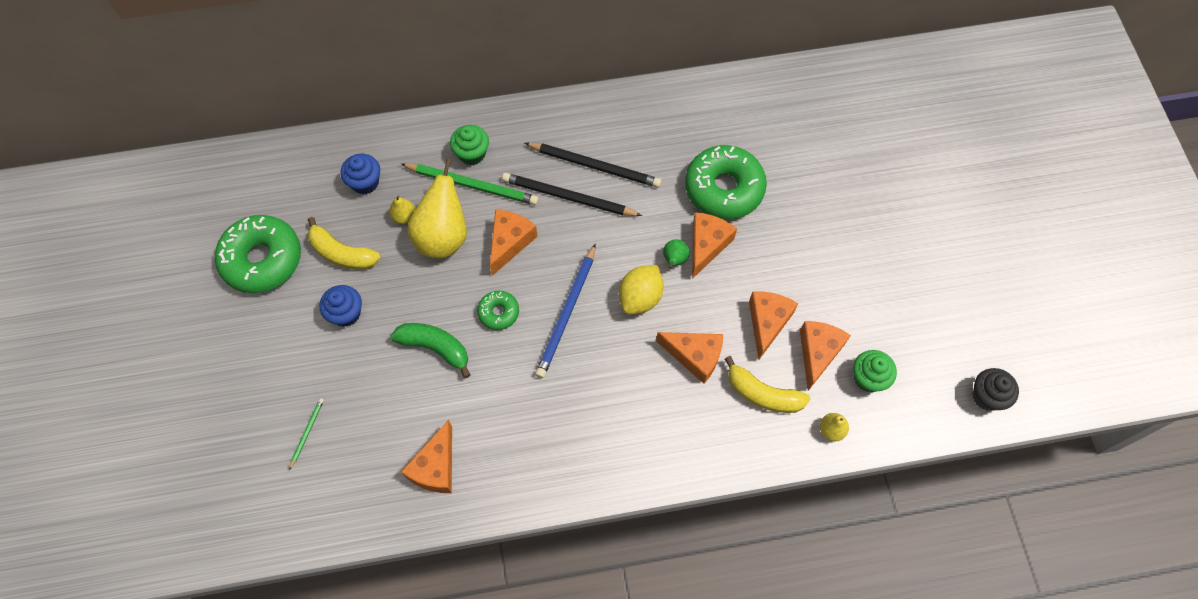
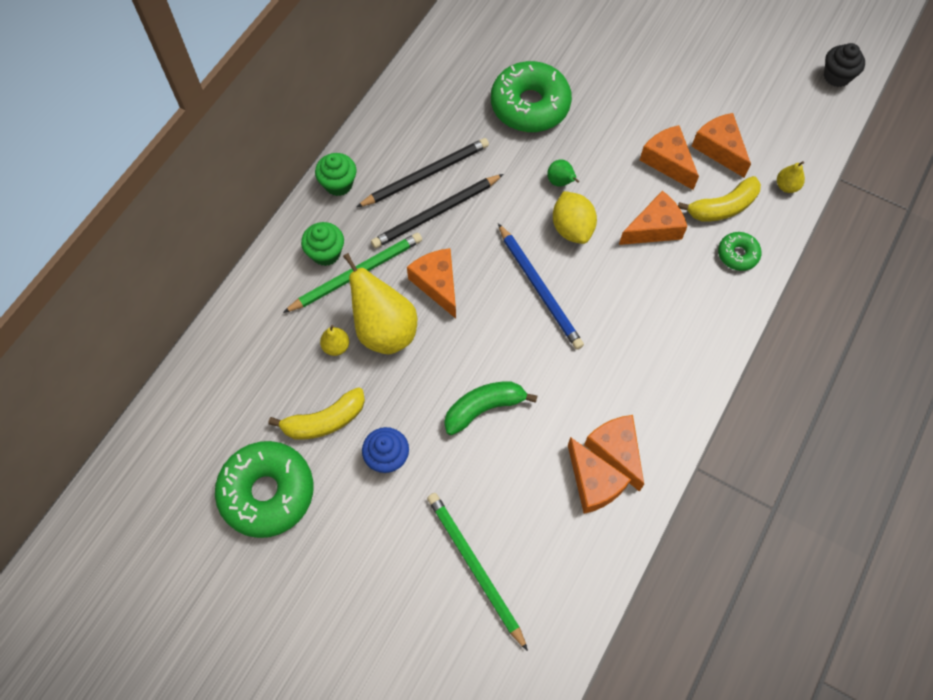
camera: 50 degrees left, 0 degrees up
green pencil [289,398,324,470] -> green pencil [427,493,528,651], size x2.11
blue cupcake [341,154,380,194] -> none
green donut [477,291,519,330] -> green donut moved to [718,232,762,271]
orange cheese [692,212,737,279] -> orange cheese moved to [584,415,644,492]
green cupcake [853,350,897,392] -> green cupcake moved to [315,153,356,196]

